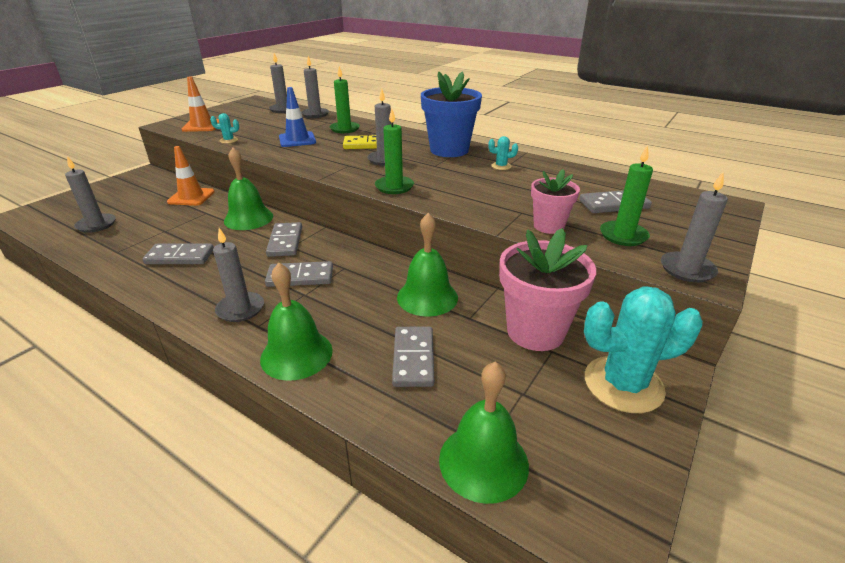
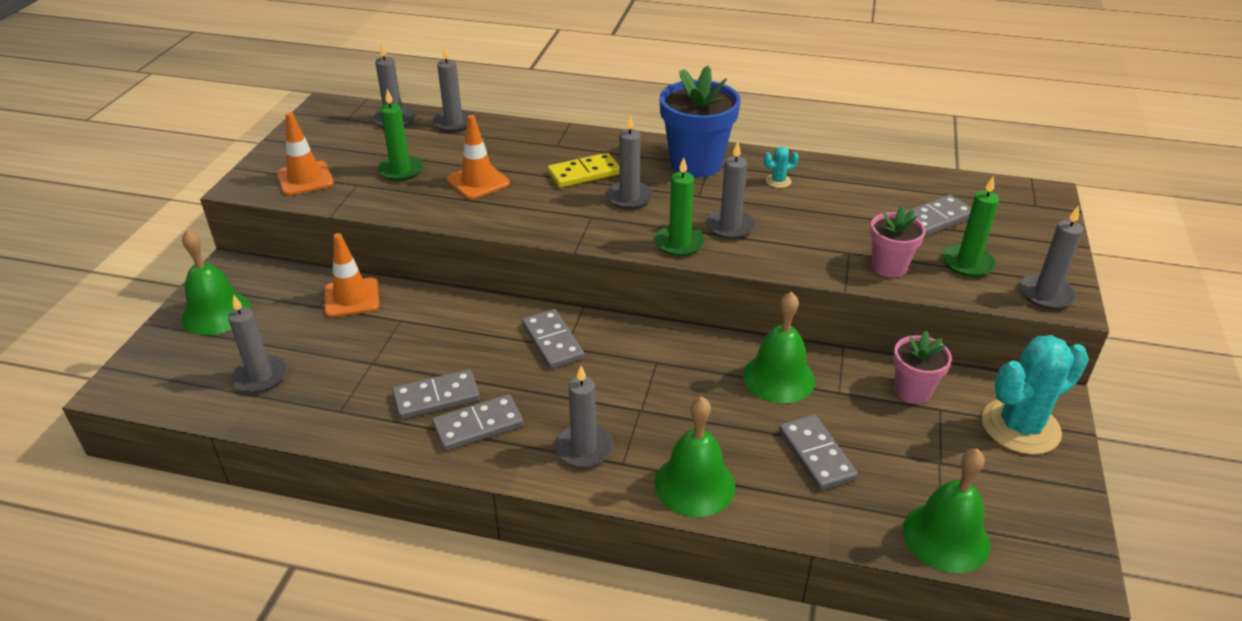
camera: 20 degrees left, 5 degrees up
turquoise cactus [210,113,239,144] -> none
green bell [224,147,273,230] -> green bell moved to [182,229,251,335]
grey domino [265,261,333,287] -> grey domino moved to [432,394,524,451]
blue traffic cone [279,87,316,147] -> orange traffic cone [447,115,510,199]
green candle [329,66,360,133] -> green candle moved to [377,89,423,181]
pink flower pot [499,228,596,351] -> pink flower pot [893,331,952,404], size x0.58
none -> grey candle [706,142,755,239]

